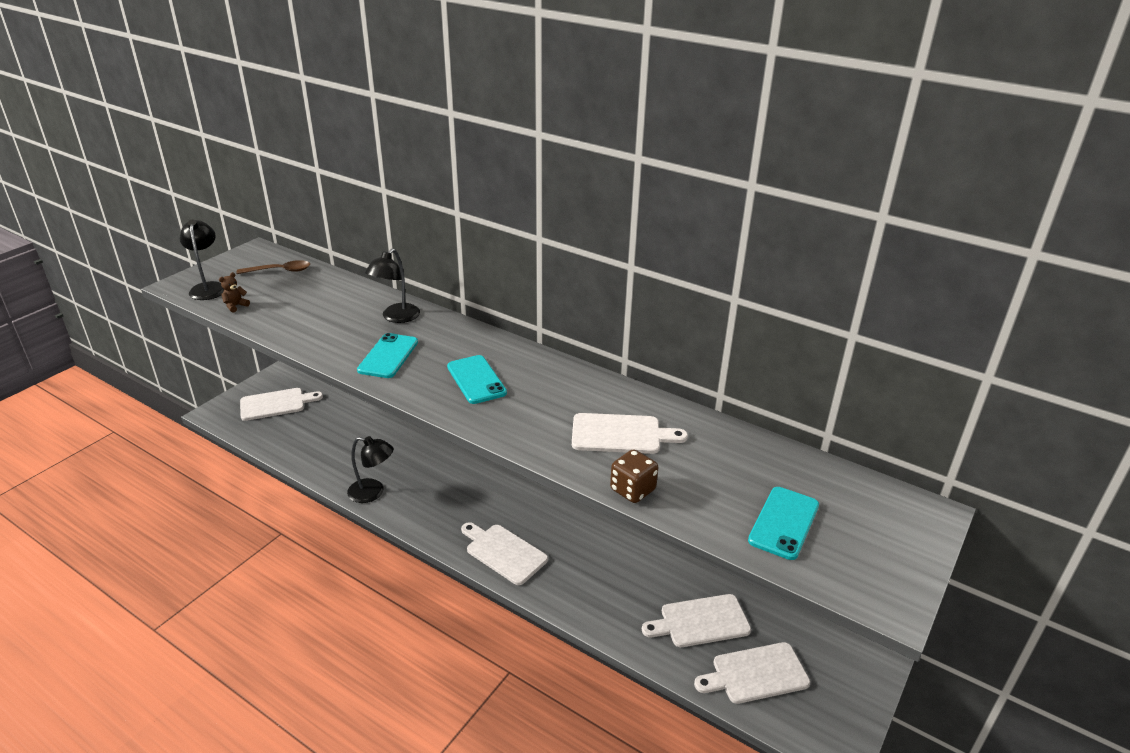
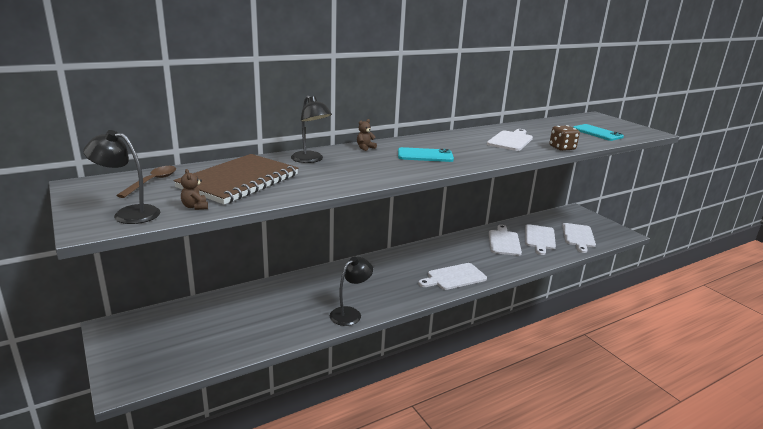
camera: 65 degrees left, 10 degrees down
white cutting board [240,388,323,421] -> white cutting board moved to [489,225,522,256]
turquoise phone [357,333,418,378] -> none
none -> brown notebook [174,154,298,205]
none -> brown teddy bear [357,119,377,151]

